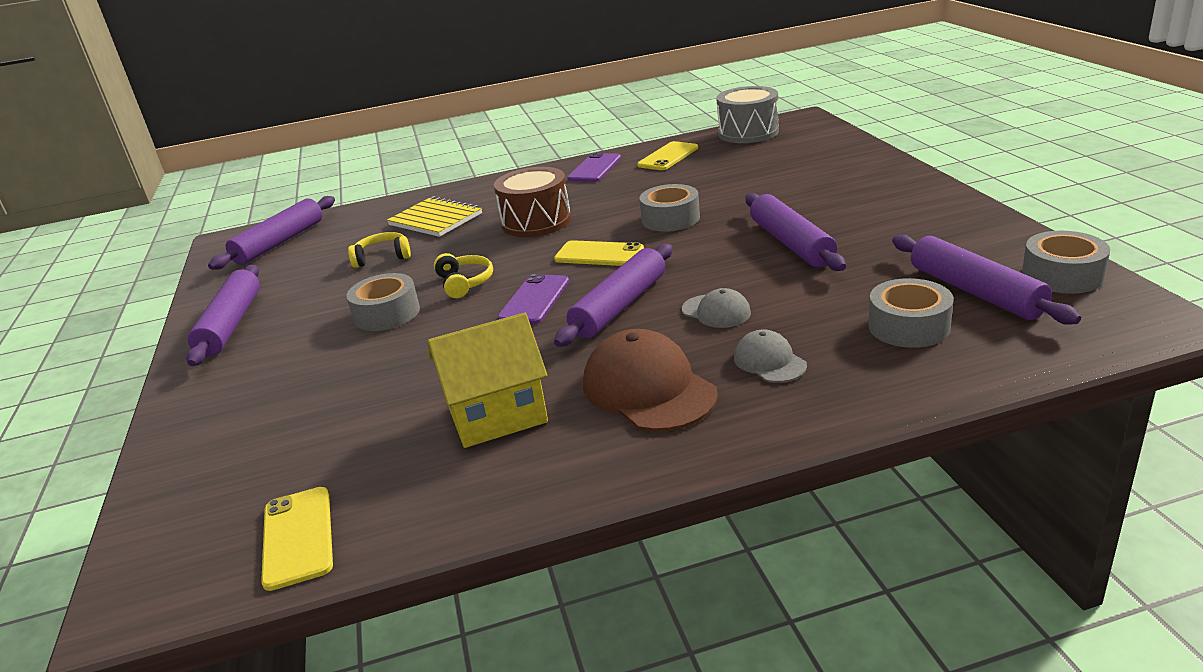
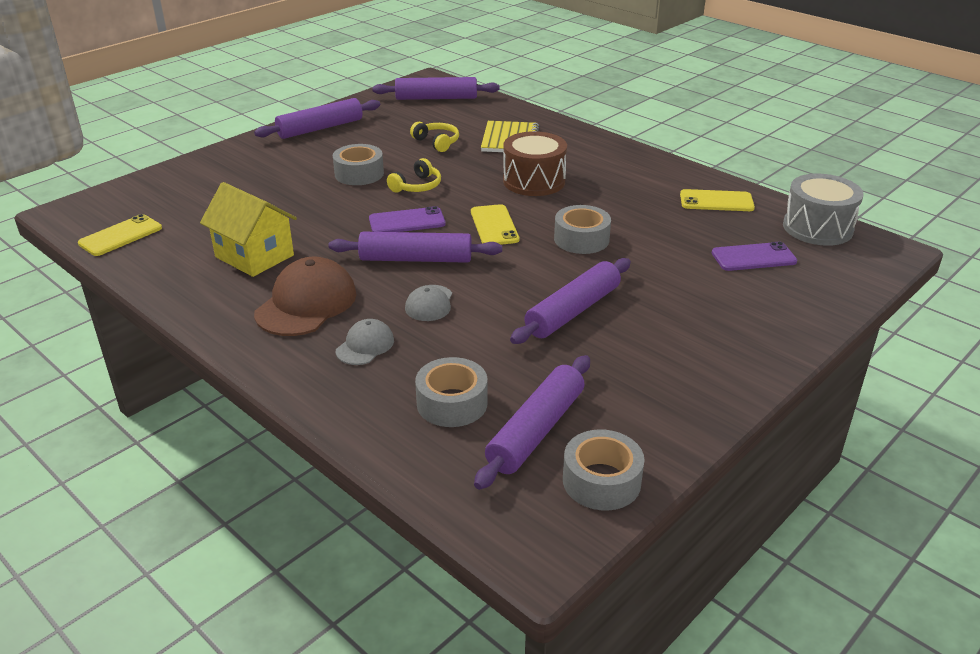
camera: 55 degrees right, 5 degrees up
purple phone [567,153,621,182] -> purple phone moved to [712,242,797,271]

